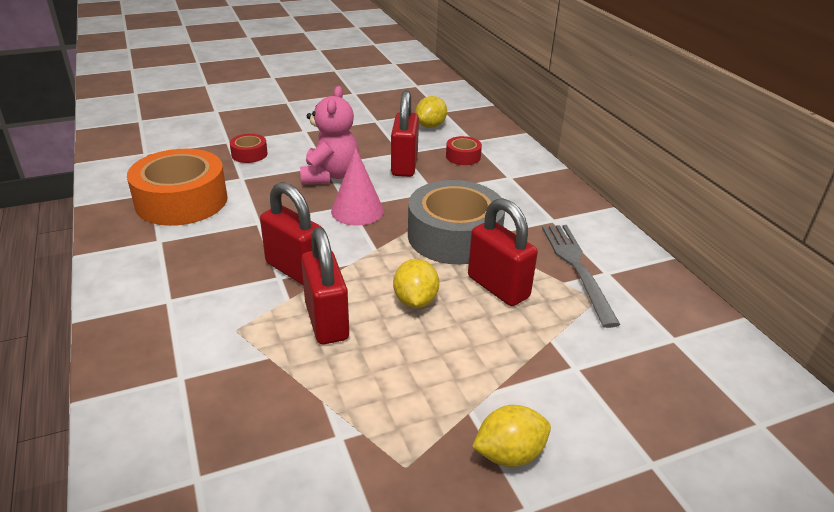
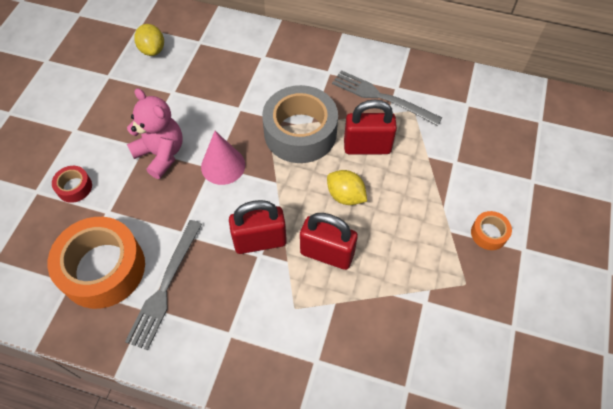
camera: 50 degrees left, 25 degrees up
red padlock [391,90,419,177] -> none
red tape [446,136,482,165] -> none
yellow lemon [472,405,551,467] -> orange tape [471,211,512,250]
none -> grey fork [125,220,202,350]

